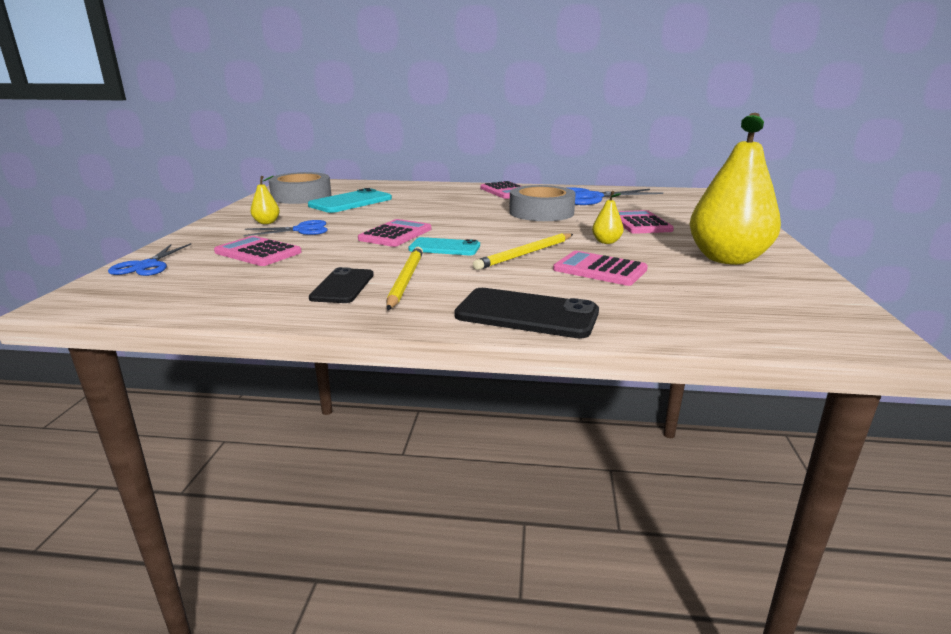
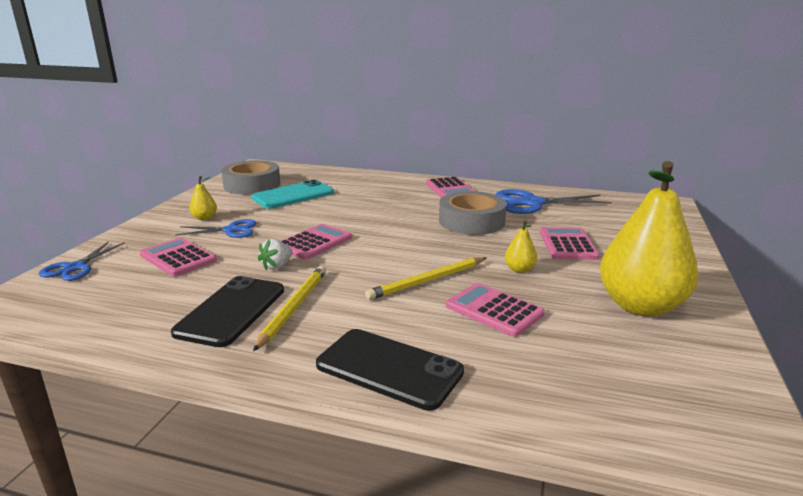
camera: 10 degrees right, 0 degrees up
black phone [309,267,374,303] -> black phone [171,276,284,347], size x1.50
turquoise phone [408,237,480,255] -> none
none -> white strawberry [258,239,293,270]

